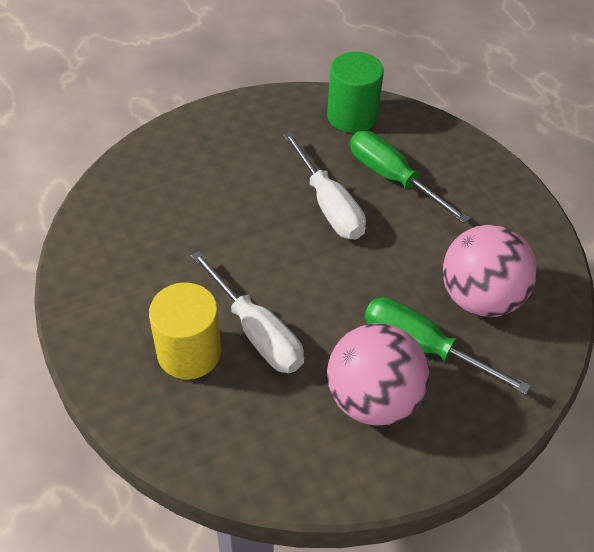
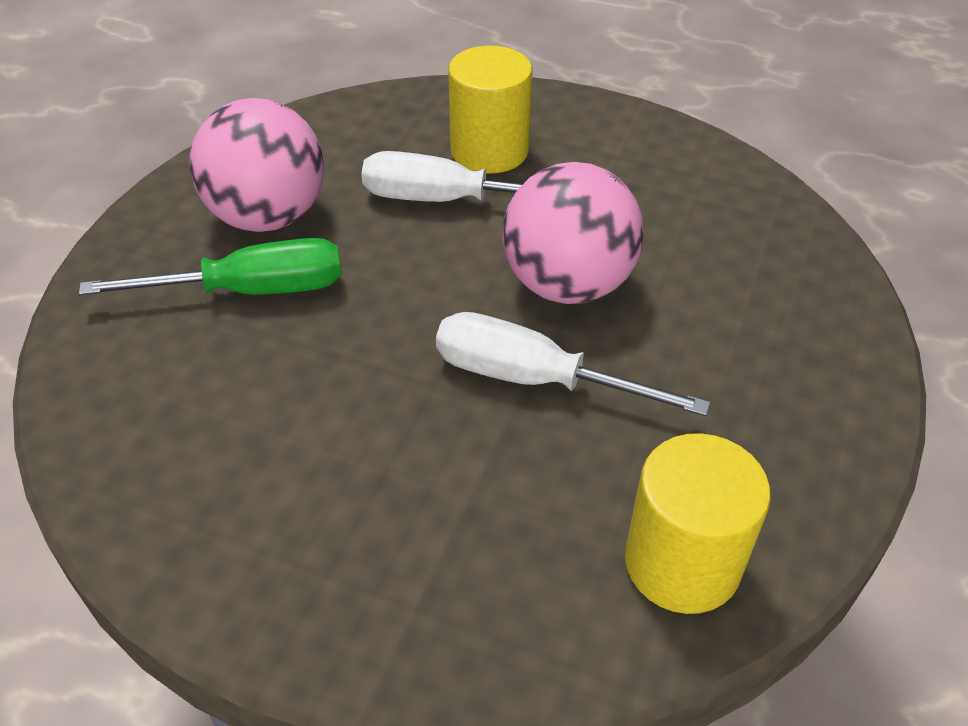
camera: 140 degrees right, 5 degrees down
green cylinder [327,52,384,133] -> yellow cylinder [625,433,771,614]
green screwdriver [350,131,470,224] -> none
pink ball [442,225,537,317] -> pink ball moved to [503,162,644,304]

